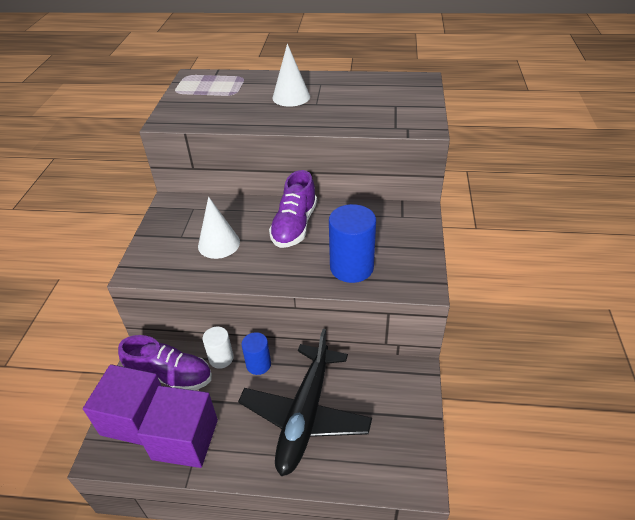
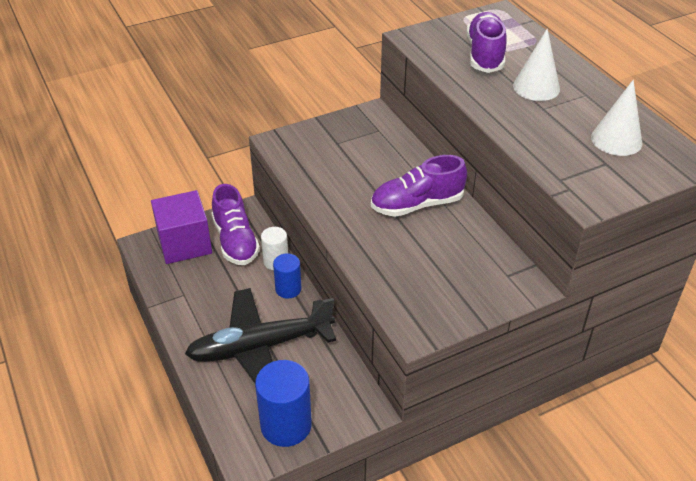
camera: 55 degrees right, 0 degrees up
purple cube [137,386,218,468] -> none
white cone [198,197,240,259] -> white cone moved to [591,80,643,156]
blue cylinder [329,204,376,283] -> blue cylinder moved to [255,360,312,447]
none -> purple shoe [467,12,507,73]

